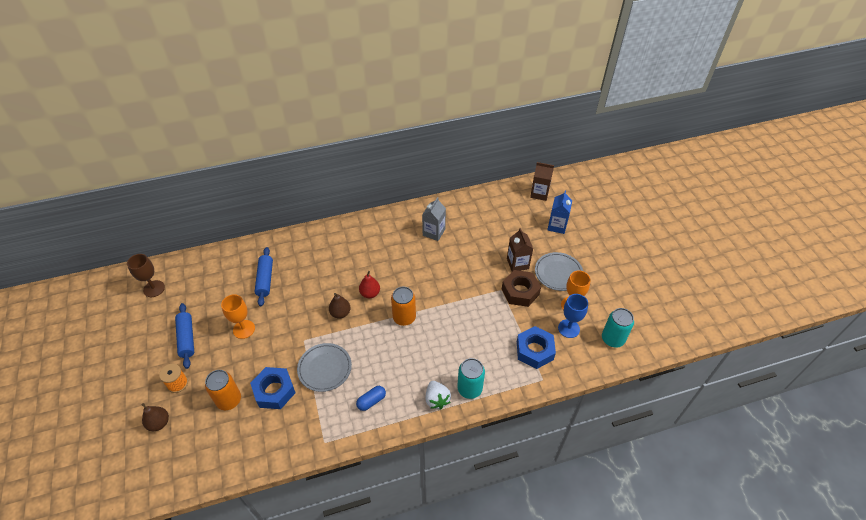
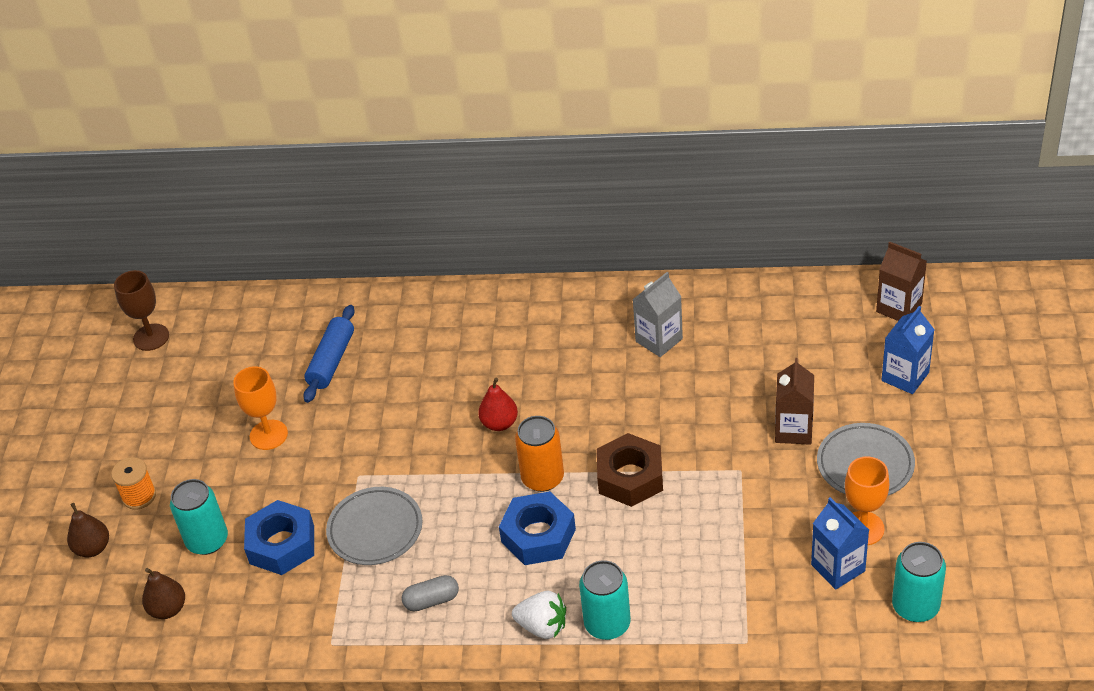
camera: 25 degrees right, 5 degrees down
blue rolling pin [175,303,194,369] -> none
orange can [205,370,241,410] -> turquoise can [170,479,228,555]
brown pear [329,293,351,319] -> brown pear moved to [142,568,185,619]
blue capsule [356,386,386,411] -> grey capsule [402,575,459,612]
white strawberry [425,381,451,409] -> white strawberry turned 75 degrees counterclockwise [512,591,566,639]
brown nut [502,270,541,307] -> brown nut moved to [597,433,663,507]
blue nut [517,326,556,369] -> blue nut moved to [499,491,576,565]
blue goblet [558,294,588,338] -> blue carton [811,497,869,590]

